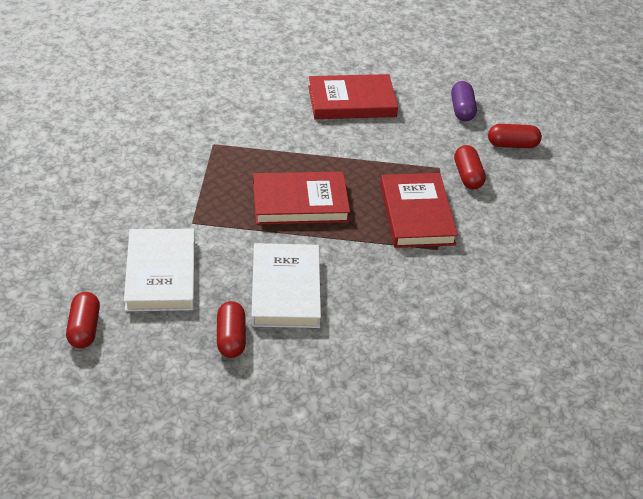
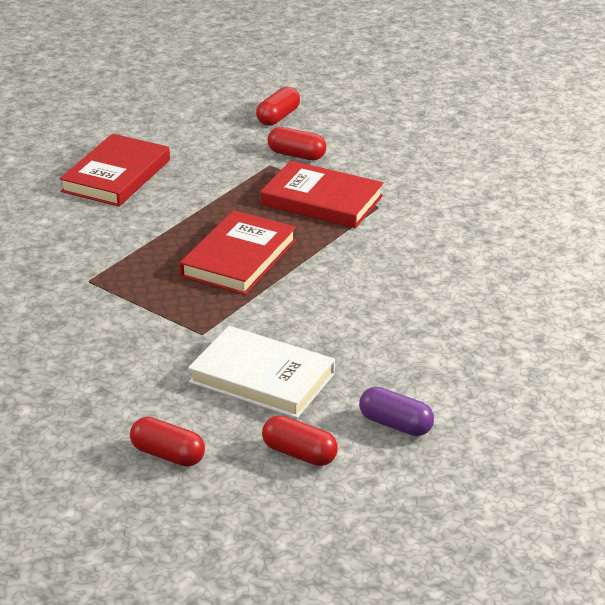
camera: 55 degrees left, 10 degrees down
red capsule [217,301,246,358] -> red capsule moved to [130,417,205,467]
white book [251,243,321,328] -> none
purple capsule [451,81,477,121] -> purple capsule moved to [359,387,434,436]

